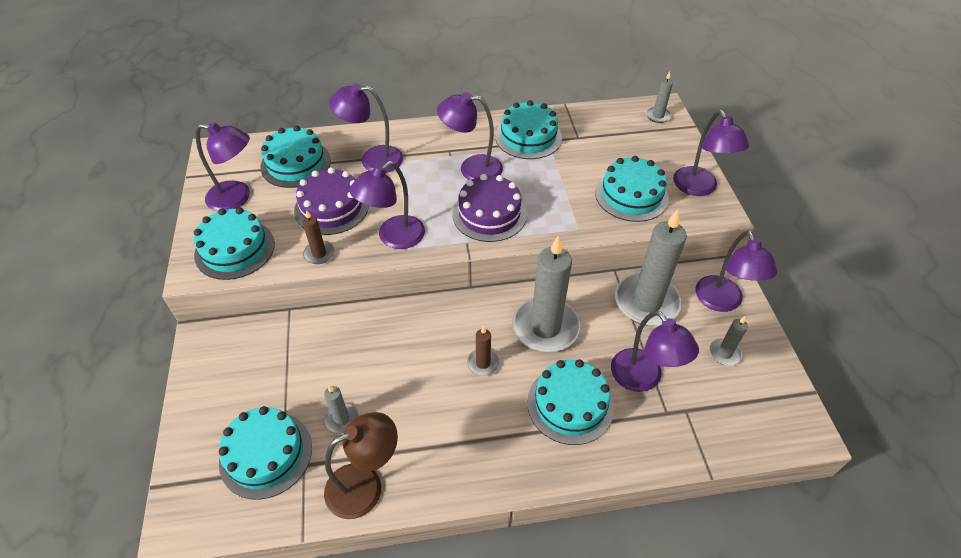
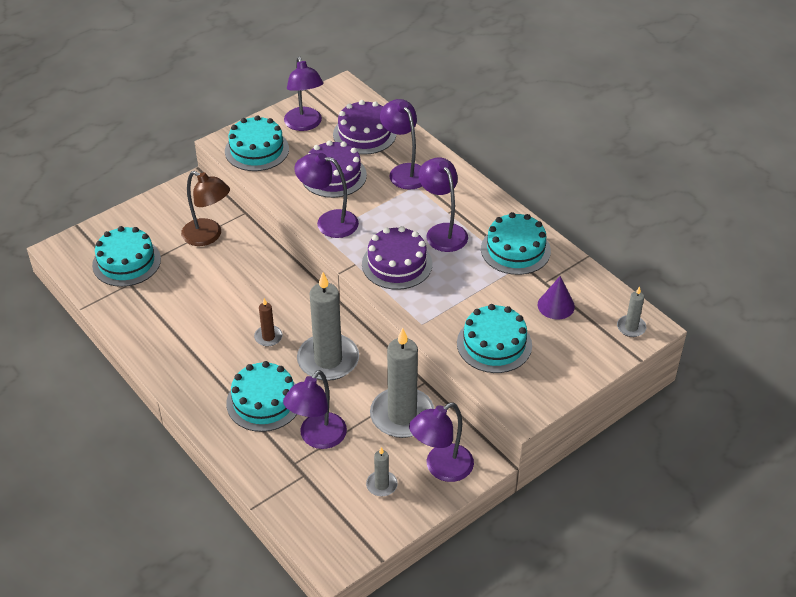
camera: 60 degrees right, 5 degrees down
turquoise cake [260,126,331,188] -> purple cake [333,100,396,155]
brown candle [302,210,335,264] -> none
grey candle [324,385,359,434] -> none
brown lamp [324,412,398,519] -> brown lamp moved to [181,171,230,246]
purple lamp [673,110,749,196] -> none
none -> purple cone [538,276,575,320]

